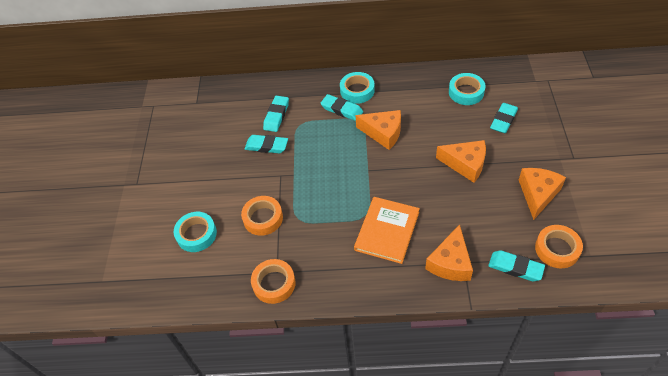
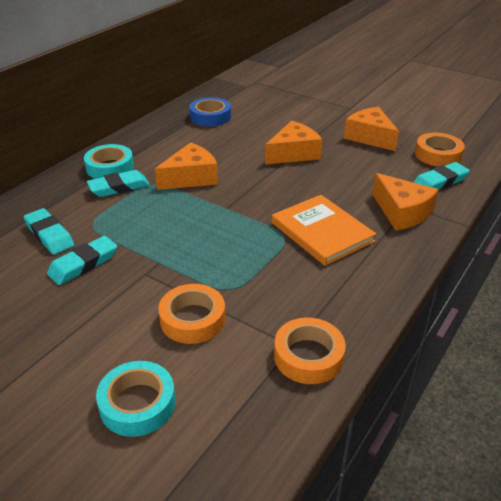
camera: 60 degrees left, 15 degrees down
turquoise tape [449,73,486,105] -> blue tape [189,97,231,127]
turquoise eraser [490,103,518,133] -> none

